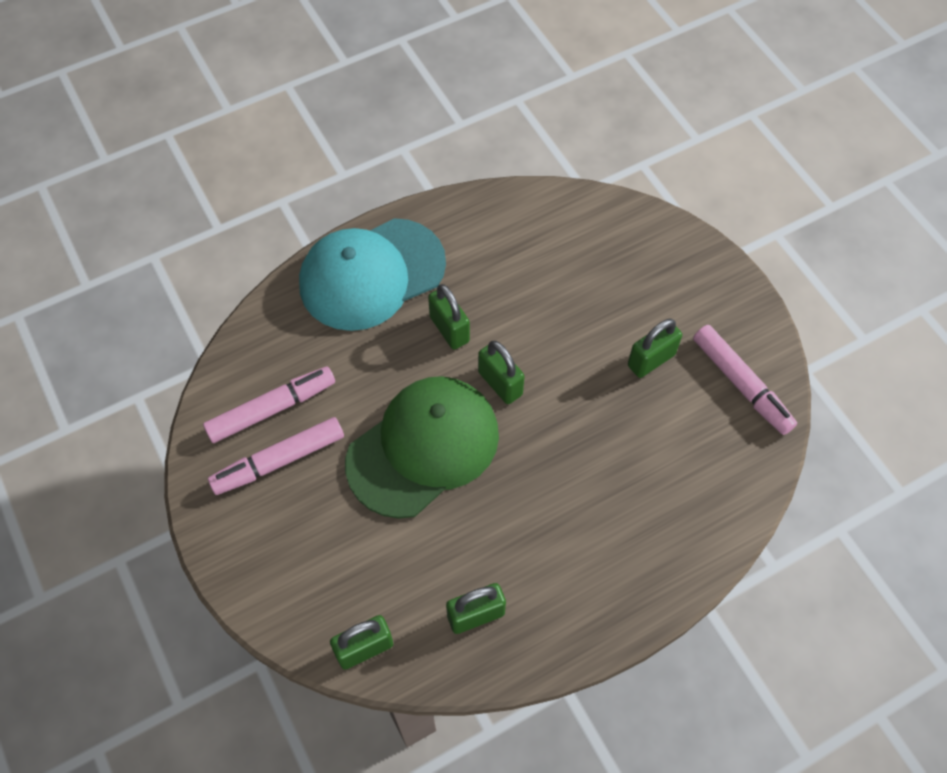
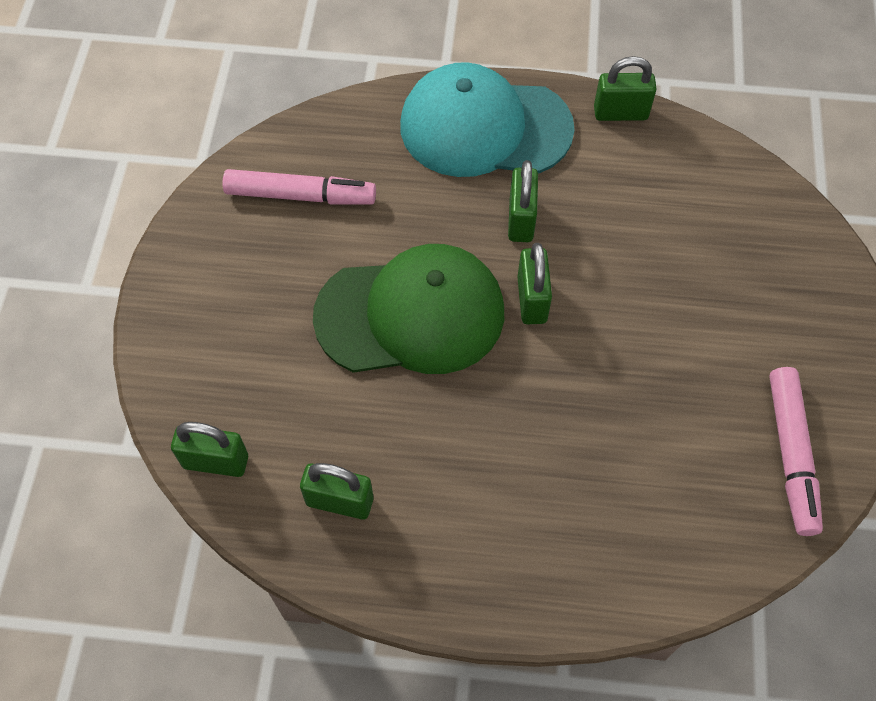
camera: 35 degrees right, 0 degrees up
pink marker [208,417,344,495] -> none
green padlock [628,319,682,378] -> green padlock moved to [594,56,656,121]

